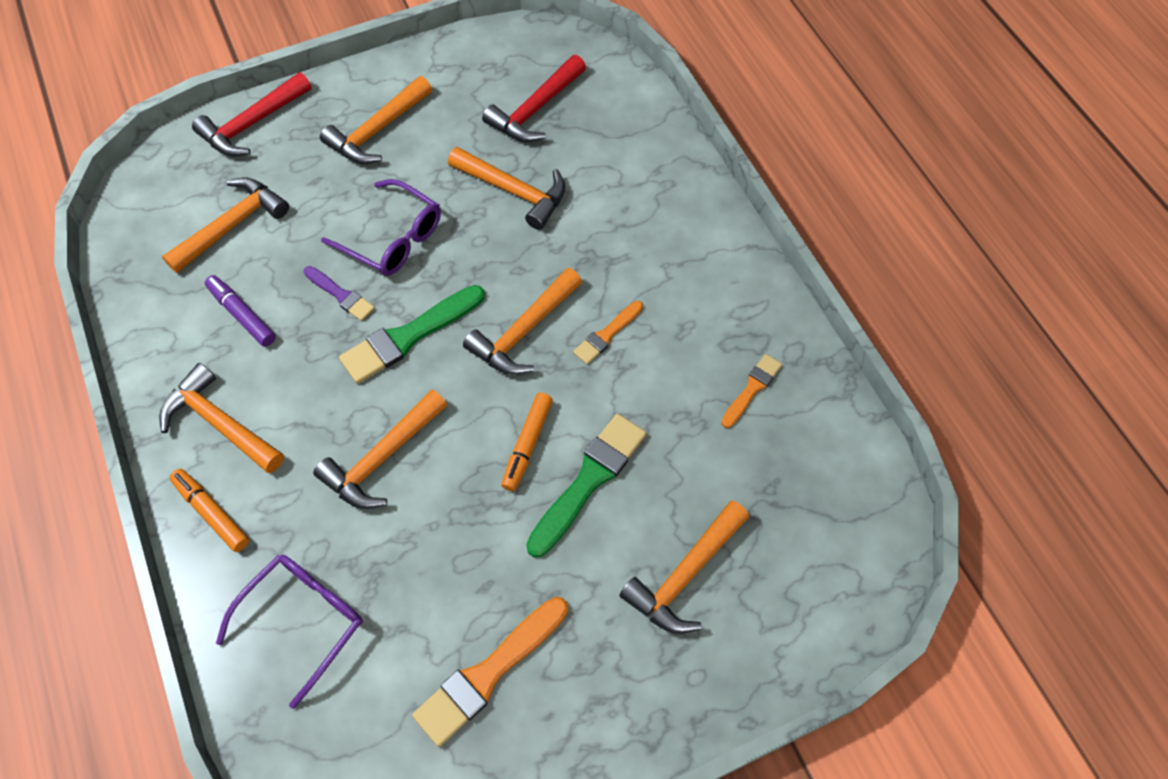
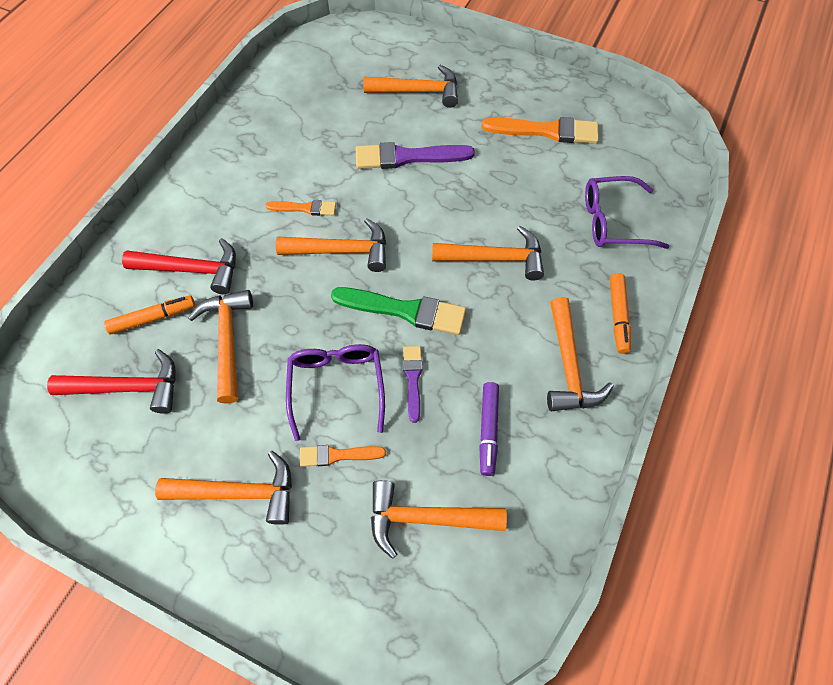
camera: 130 degrees left, 0 degrees up
red hammer [192,72,312,156] -> red hammer moved to [122,238,236,295]
orange marker [501,393,553,491] -> orange marker moved to [104,296,195,335]
green brush [526,413,647,558] -> purple brush [356,142,475,169]
orange brush [721,354,782,428] -> orange brush moved to [300,445,386,467]

